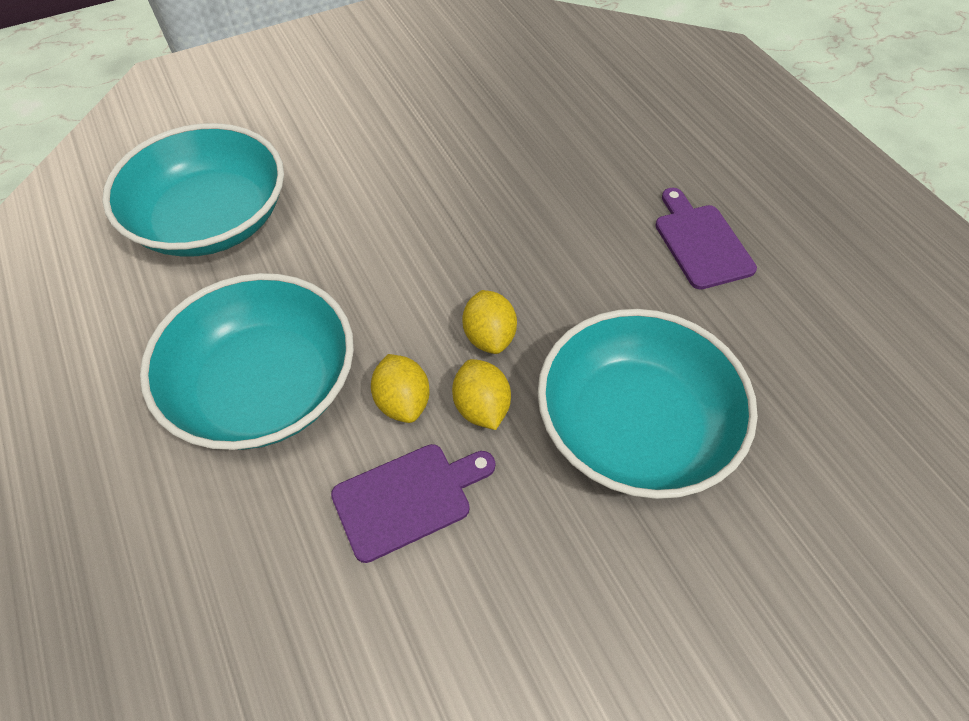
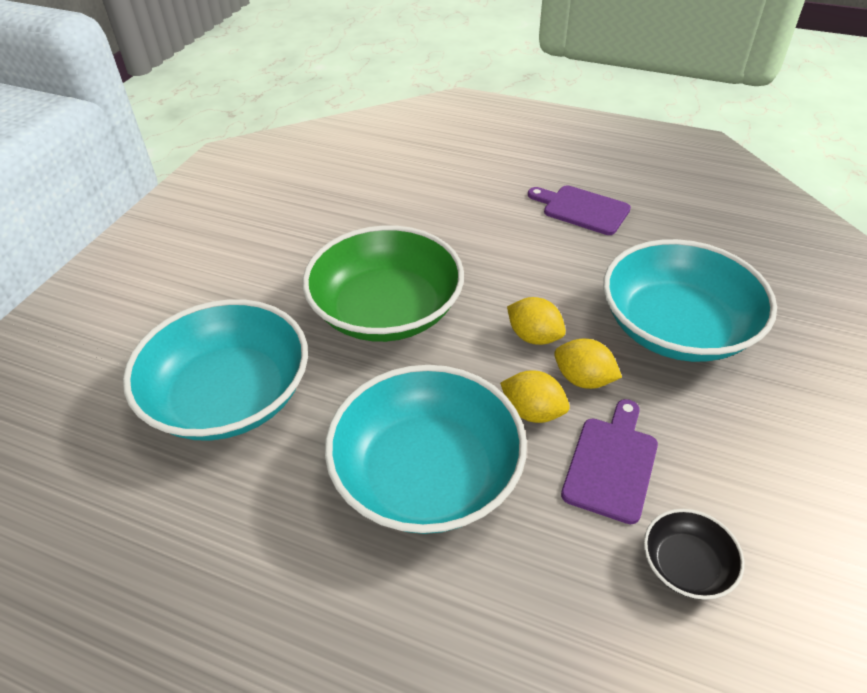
camera: 40 degrees left, 10 degrees down
none -> green bowl [302,225,464,342]
none -> black bowl [644,509,744,600]

